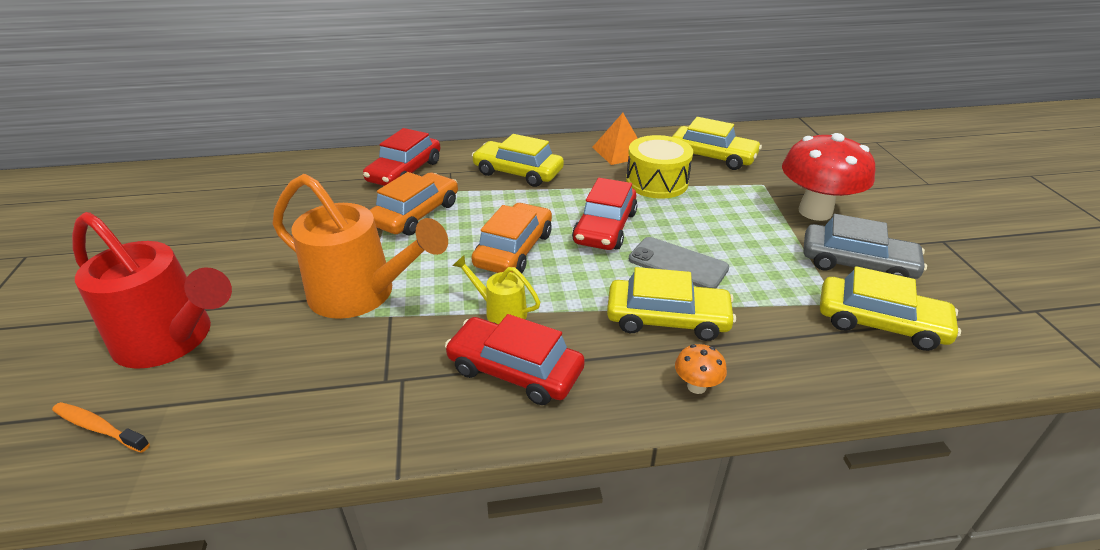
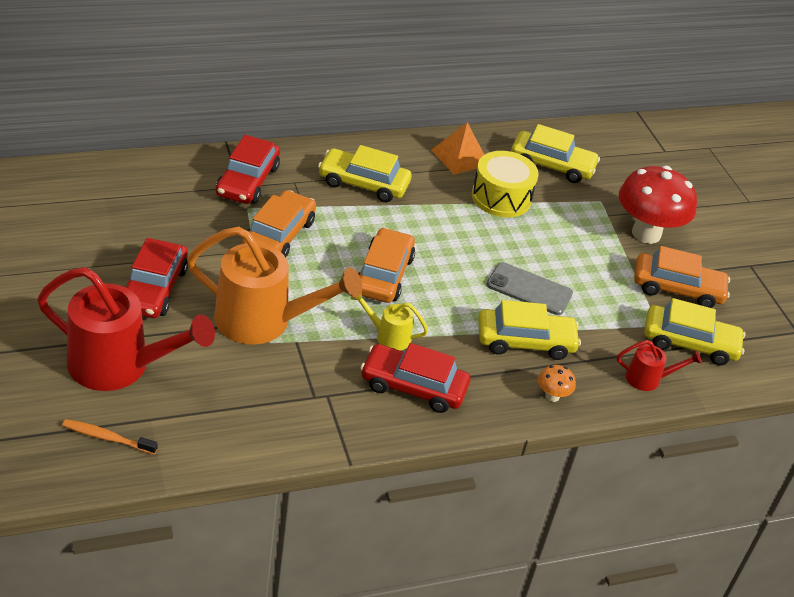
camera: 15 degrees left, 5 degrees up
red car [572,178,637,250] -> red car moved to [125,238,188,318]
grey car [803,214,927,279] -> orange car [634,246,730,308]
none -> red watering can [617,340,702,391]

